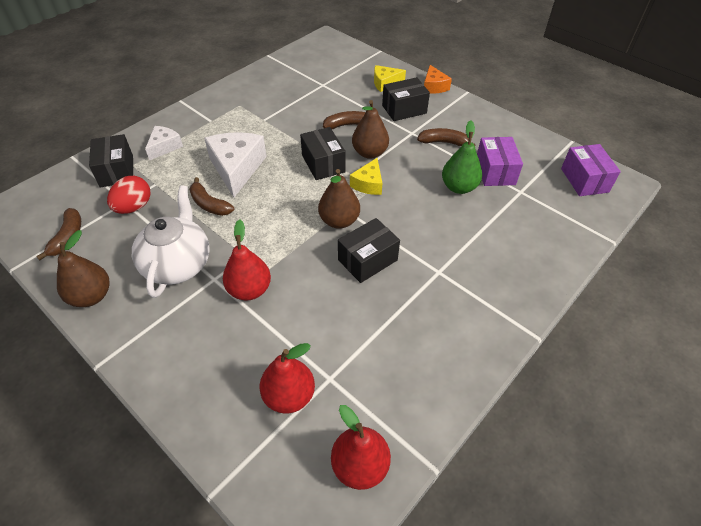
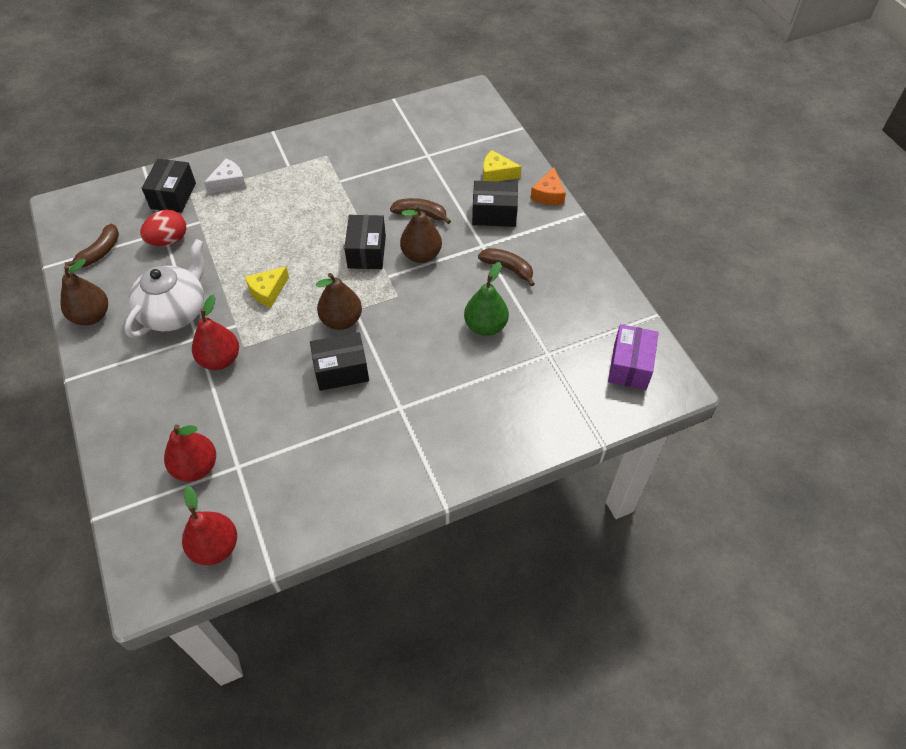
camera: 25 degrees right, 5 degrees up
brown banana [189,177,234,216] -> none
white cheese [204,132,267,197] -> none
yellow cheese [350,158,382,195] -> yellow cheese moved to [245,266,289,308]
purple box [477,137,523,186] -> none

